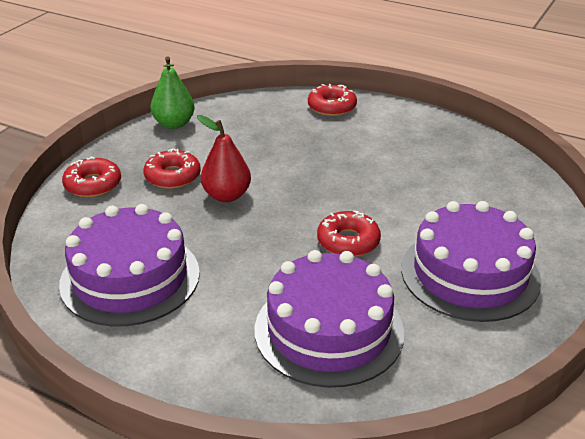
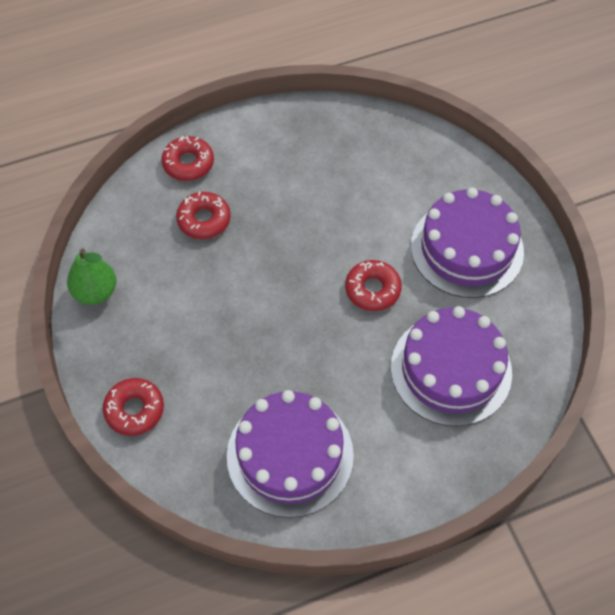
camera: 50 degrees left, 25 degrees up
red donut [143,148,201,189] -> red donut moved to [176,191,231,239]
red pear [197,115,251,202] -> none

